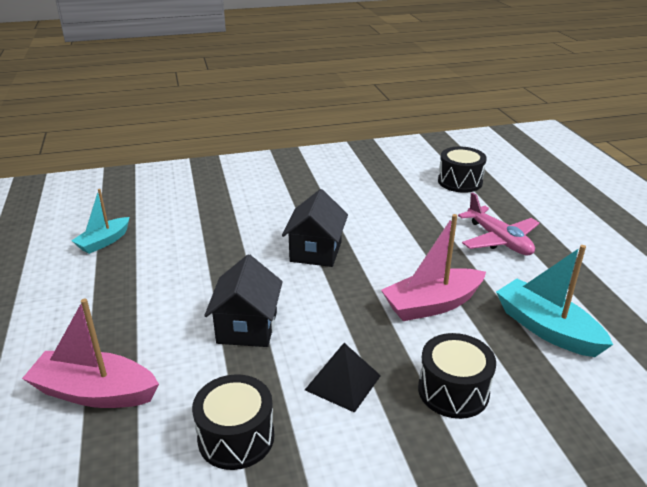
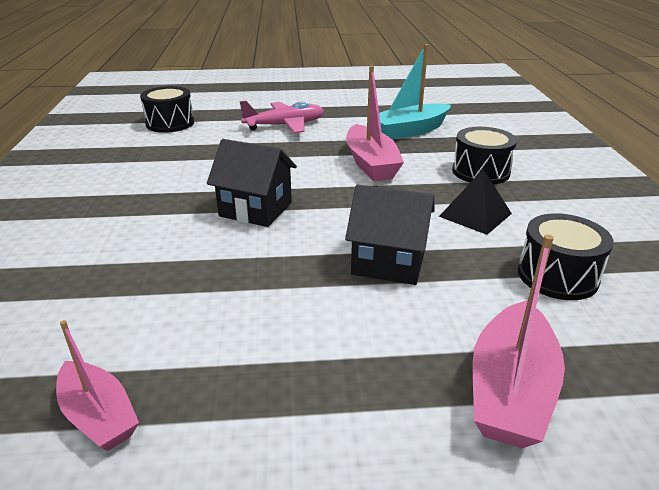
camera: 80 degrees left, 0 degrees up
turquoise boat [71,189,129,254] -> pink boat [56,320,139,451]

